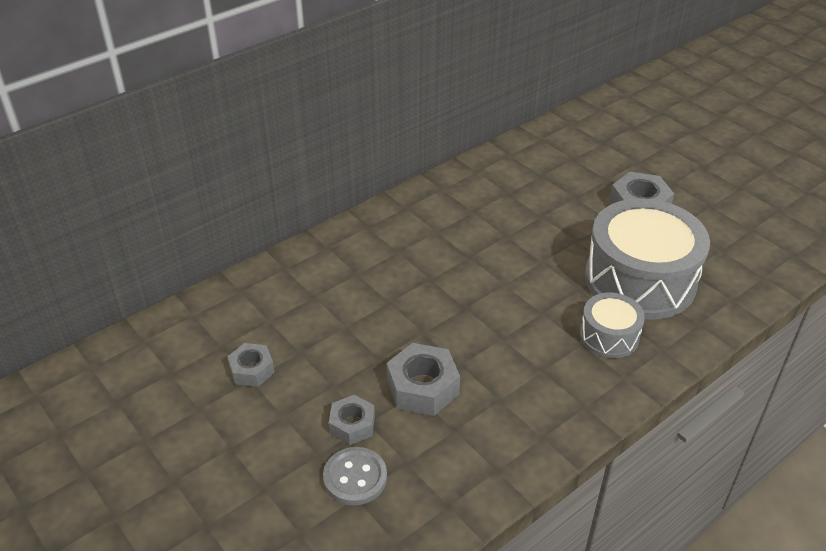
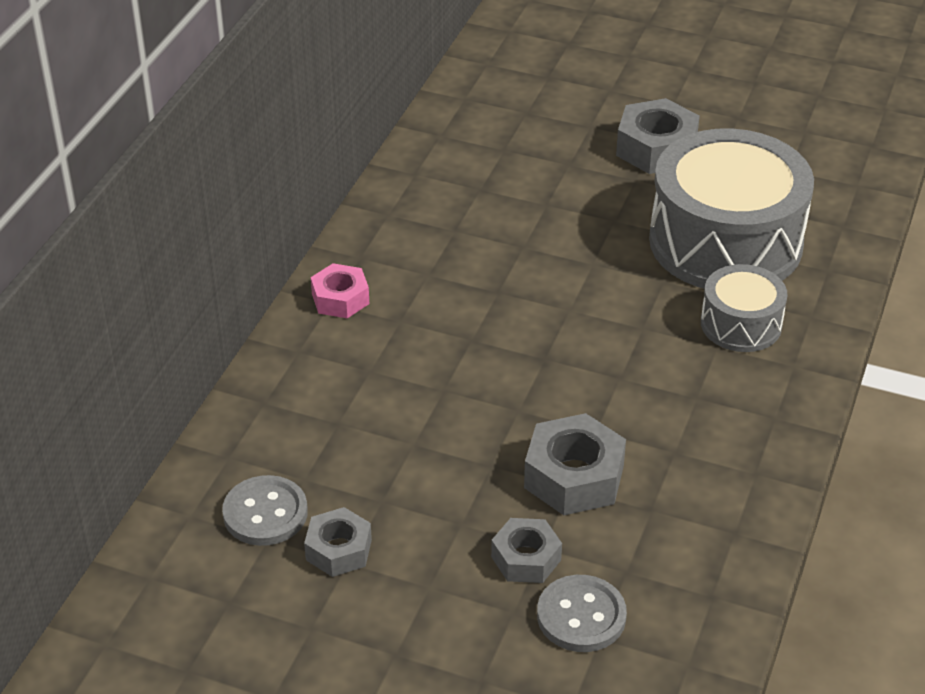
camera: 30 degrees left, 0 degrees up
none -> grey button [222,475,308,546]
none -> pink nut [311,263,369,318]

